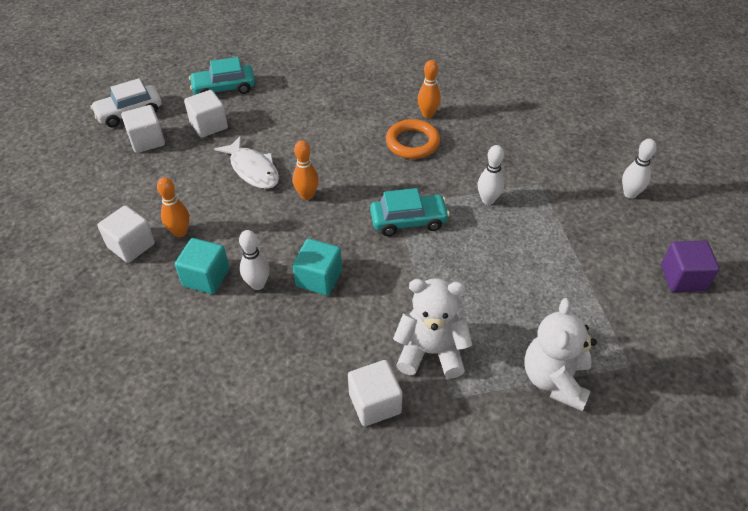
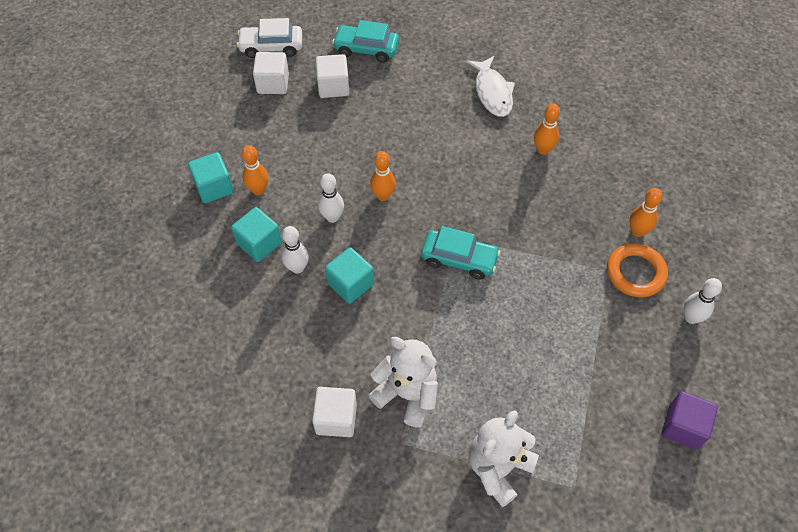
camera: 25 degrees right, 10 degrees up
white cube [97,205,155,263] -> turquoise cube [188,152,234,203]
white fish [214,136,279,189] -> white fish moved to [467,56,515,117]
orange ring [386,119,440,159] -> orange ring moved to [607,243,668,297]
white bowling pin [478,145,504,205] -> white bowling pin moved to [318,173,344,223]
none -> orange bowling pin [629,188,663,237]

